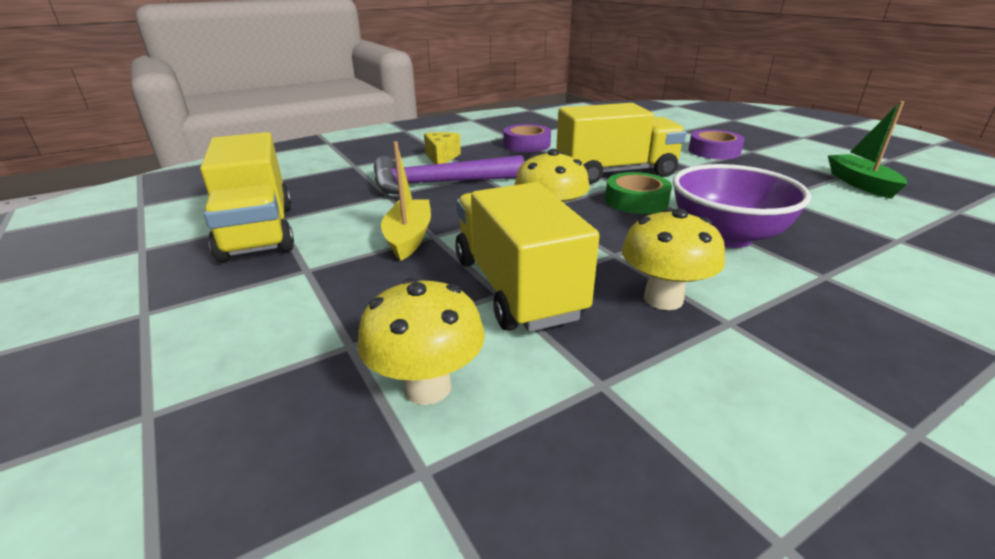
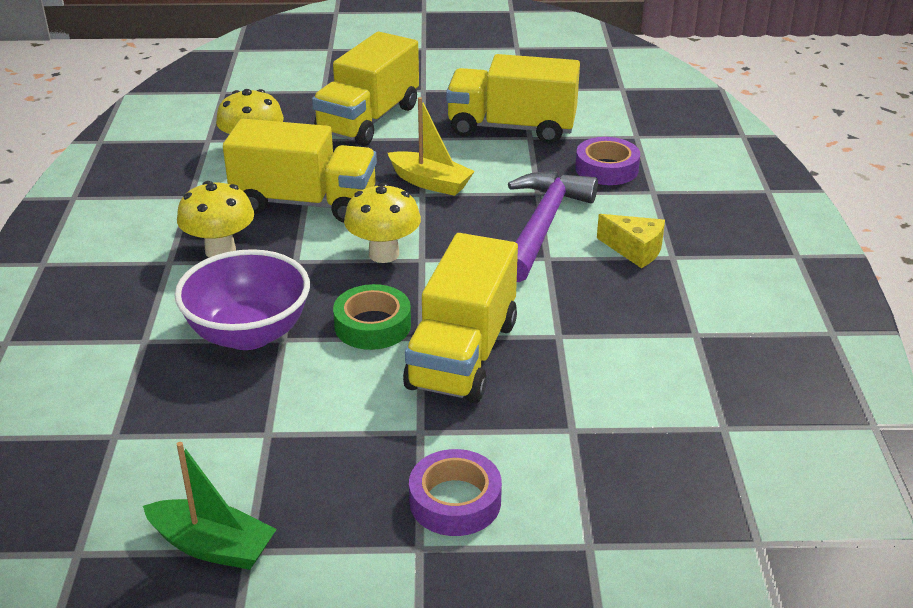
camera: 120 degrees right, 5 degrees up
purple tape [503,124,551,152] -> purple tape moved to [575,137,640,185]
none -> yellow truck [312,32,419,146]

